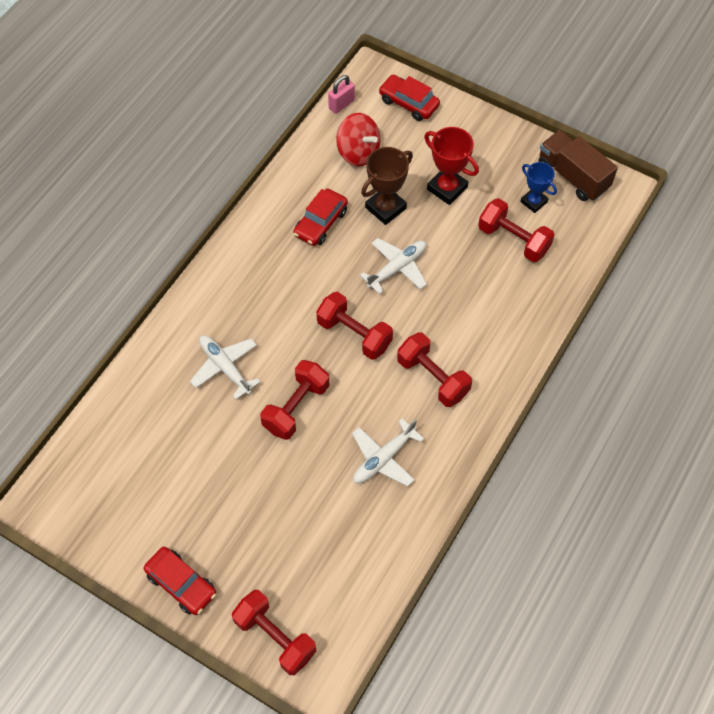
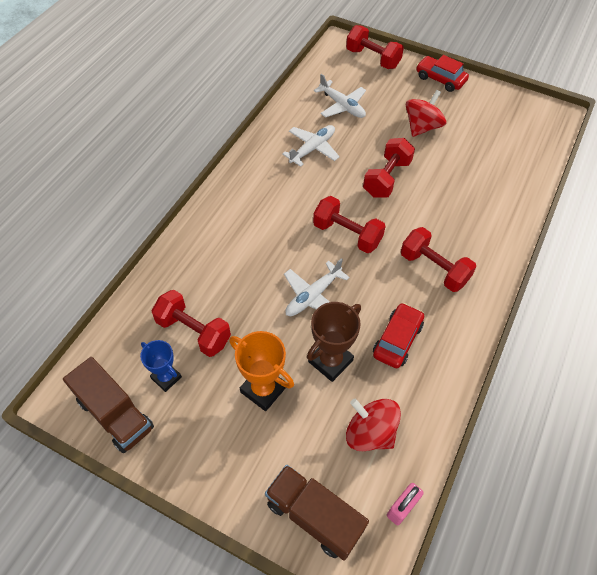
camera: 175 degrees right, 5 degrees down
white plane [190,335,260,400] -> white plane moved to [314,74,366,118]
red car [379,75,440,121] -> brown truck [265,465,369,561]
red dumbbell [397,332,472,407] -> red dumbbell moved to [401,227,476,292]
red trophy [424,127,479,205] -> orange trophy [229,331,294,411]
none -> red spinning top [406,90,446,137]

